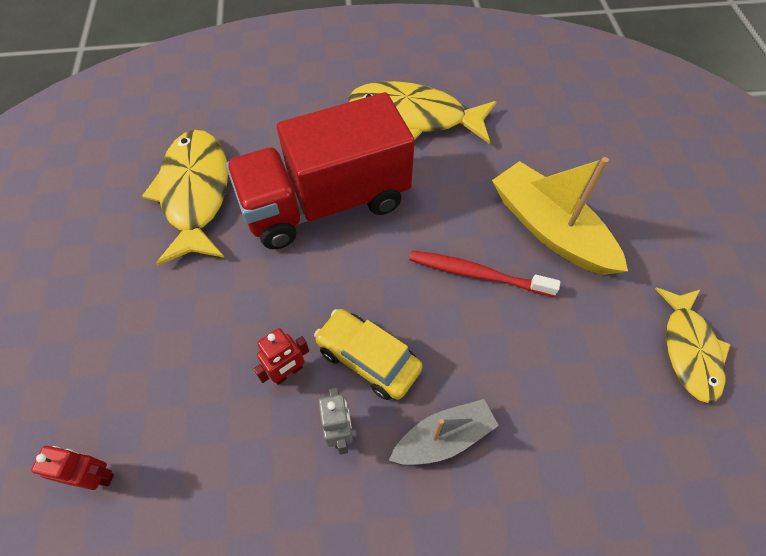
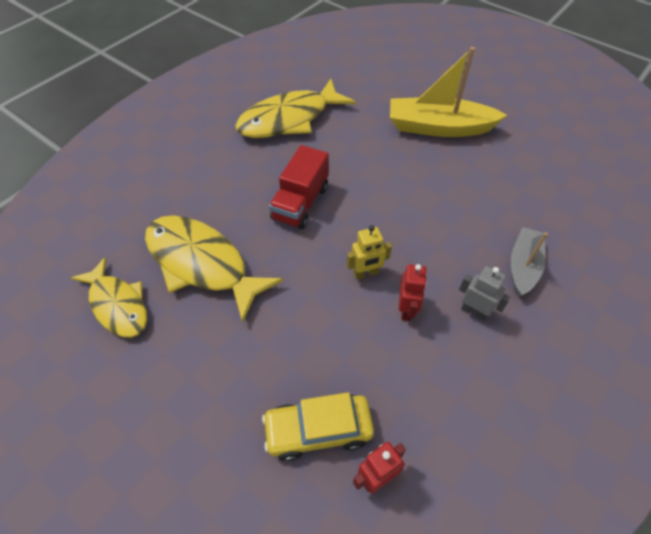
camera: 45 degrees left, 5 degrees down
red truck [226,92,415,249] -> red truck [269,145,329,229], size x0.54
yellow car [314,309,423,400] -> yellow car moved to [262,392,374,461]
red toothbrush [409,250,560,297] -> none
yellow fish [655,288,731,403] -> yellow fish moved to [71,257,147,337]
none -> yellow robot [347,225,392,279]

